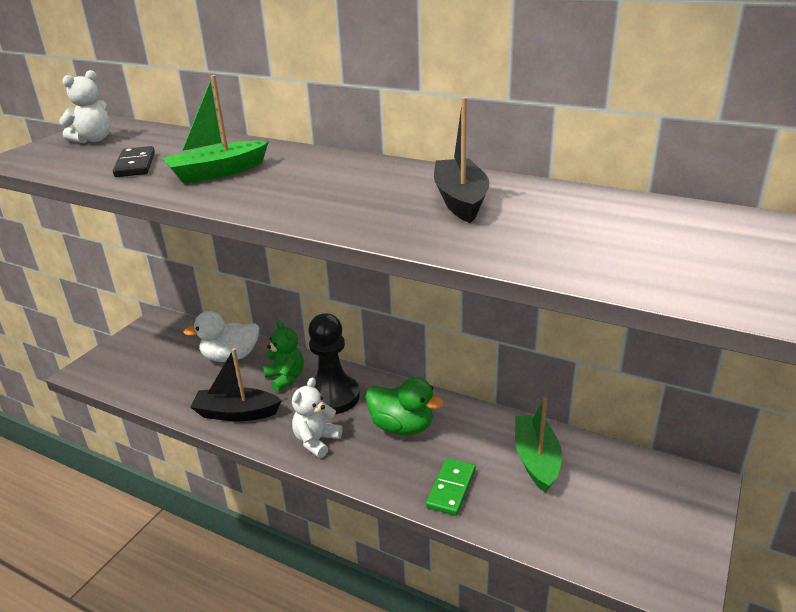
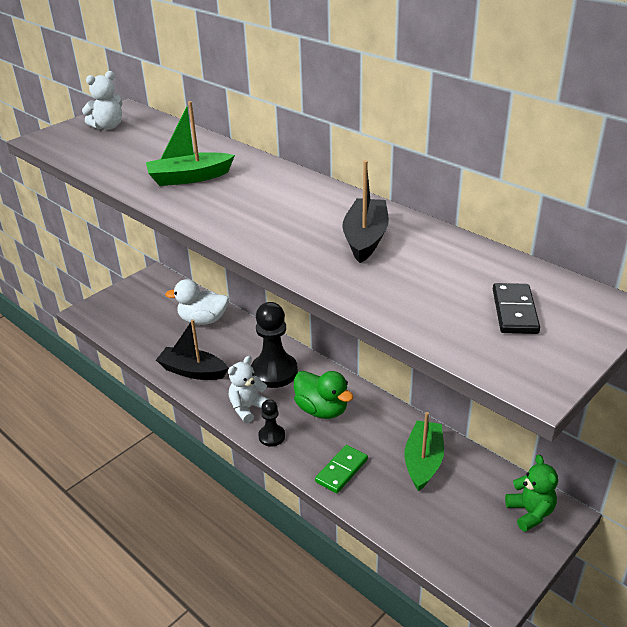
camera: 15 degrees right, 5 degrees up
black domino [113,146,155,177] -> black domino moved to [493,283,540,334]
green teddy bear [263,321,304,392] -> green teddy bear moved to [505,455,558,532]
none -> black pawn [258,399,285,446]

